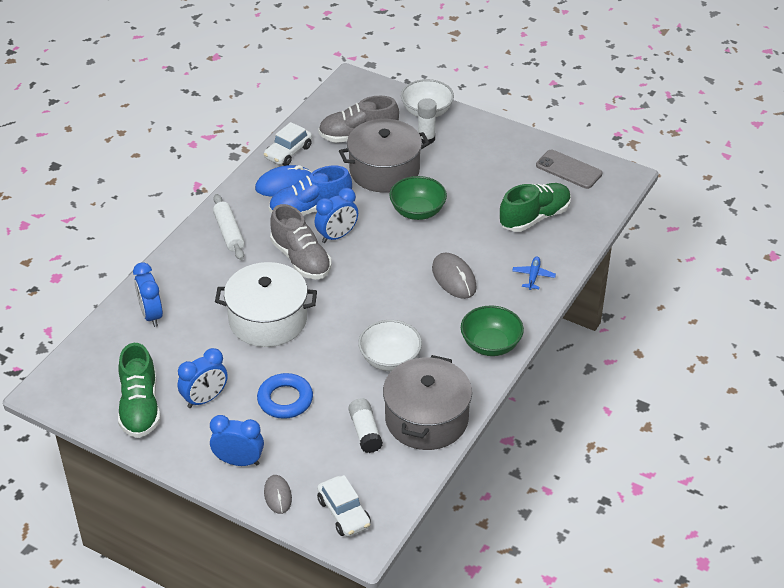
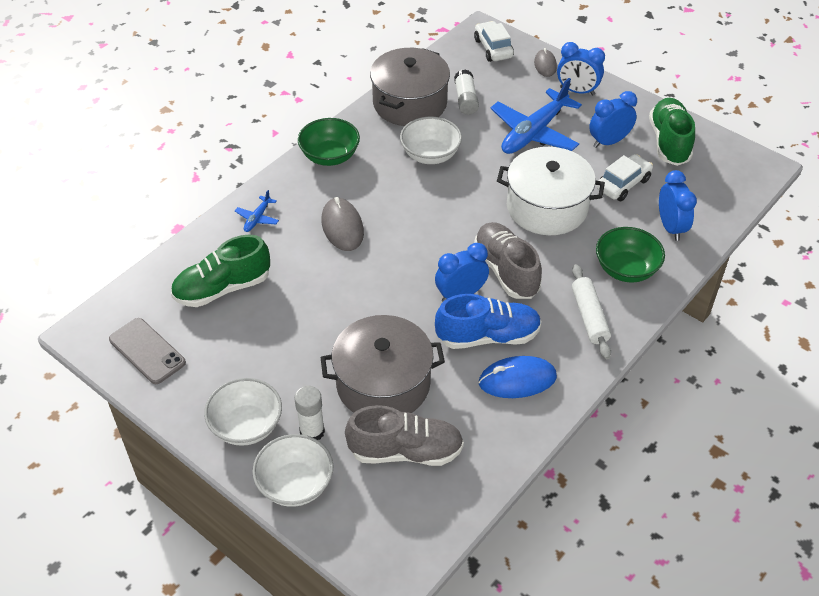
camera: 170 degrees left, 5 degrees up
blue ring [257,373,313,419] -> blue plane [490,78,582,154]
white car [264,122,312,166] -> white car moved to [597,154,653,201]
green bowl [389,176,447,220] -> green bowl moved to [596,227,665,283]
none -> white bowl [204,378,282,446]

